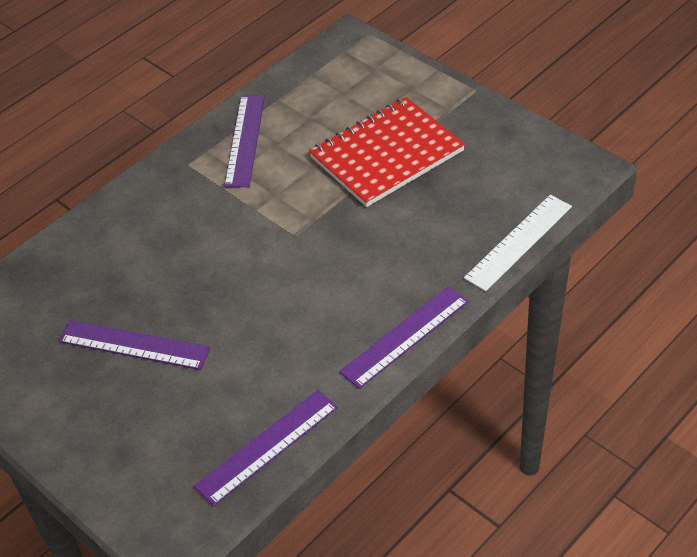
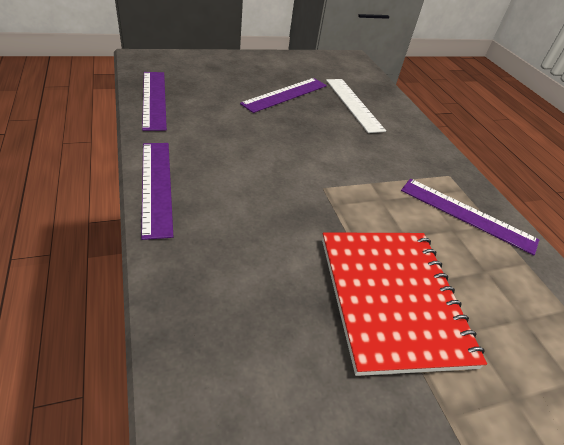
camera: 110 degrees right, 5 degrees down
white ruler [464,195,572,291] -> white ruler moved to [326,79,386,133]

